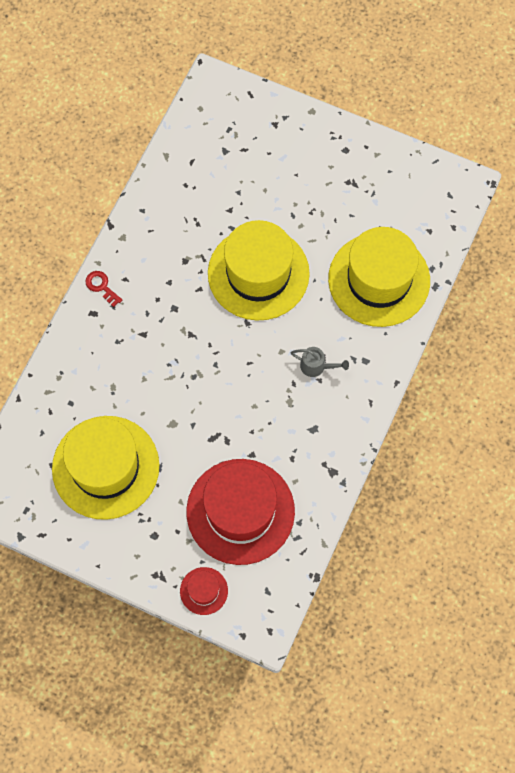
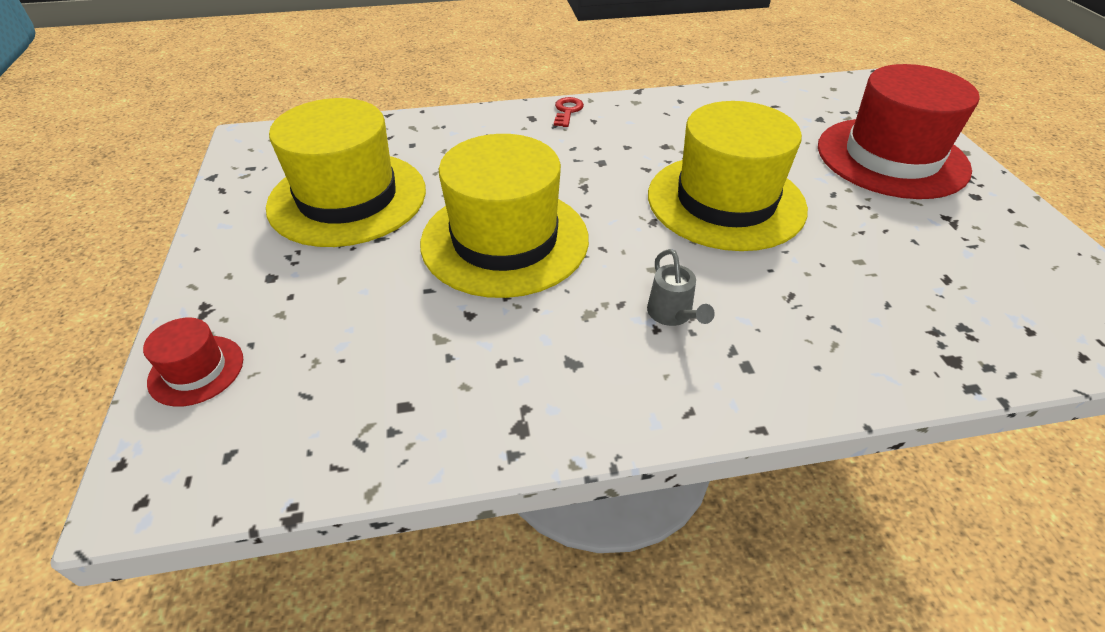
camera: 55 degrees right, 25 degrees down
red hat [186,459,295,565] -> red hat moved to [818,64,980,199]
yellow hat [328,227,430,327] -> yellow hat moved to [420,134,589,298]

